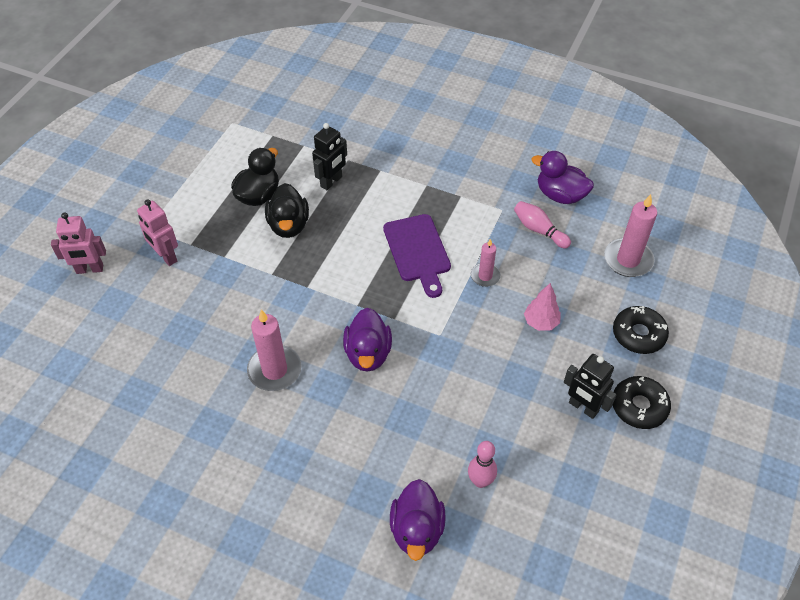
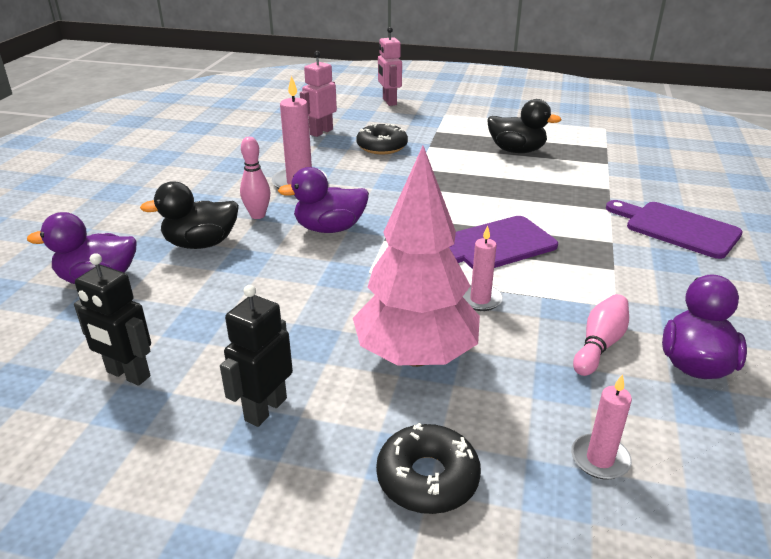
camera: 80 degrees right, 20 degrees down
pink robot [137,199,178,266] -> pink robot moved to [300,51,337,137]
black duck [265,183,309,238] -> black duck moved to [140,181,239,249]
black robot [312,123,347,190] -> black robot moved to [74,253,151,386]
pink bowling pin [468,441,497,488] -> pink bowling pin moved to [240,137,270,219]
pink tree [524,283,561,331] -> pink tree [353,146,480,367], size x2.17
pink candle [604,194,657,277] -> pink candle [571,374,632,480], size x0.60
black donut [613,376,671,429] -> black donut moved to [356,124,408,154]
none -> purple cutting board [606,200,743,259]

